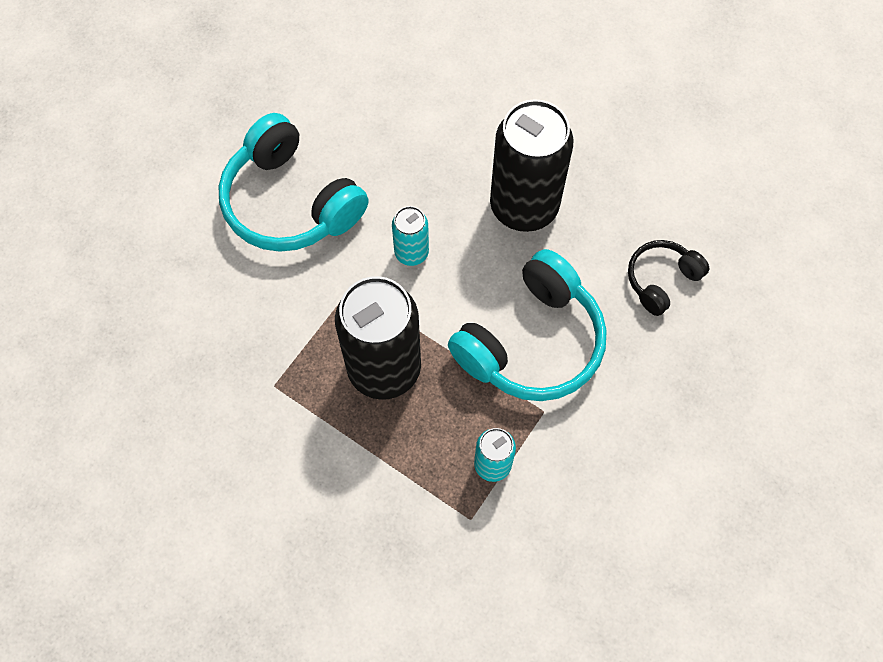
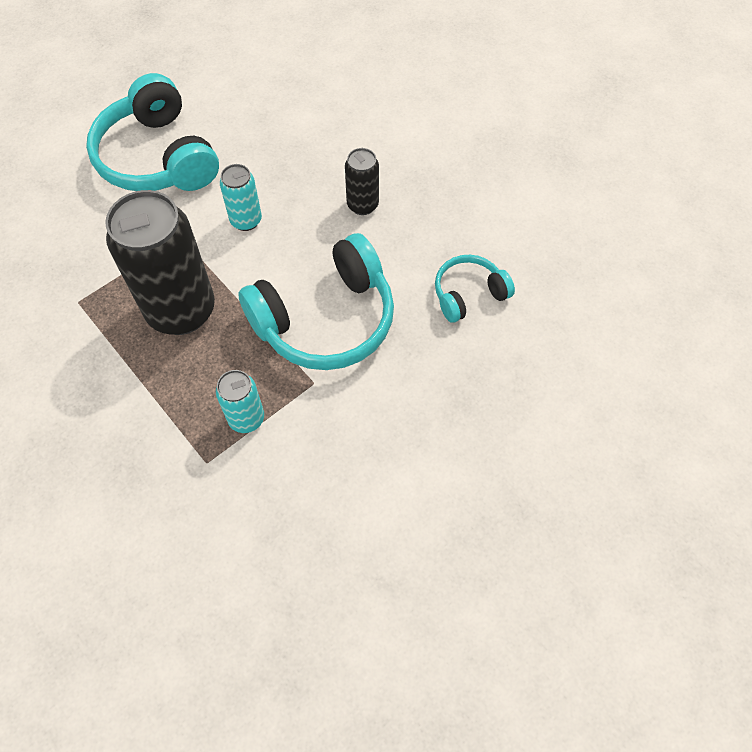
camera: 15 degrees right, 5 degrees down
black can [490,99,574,232] -> black can [345,148,379,215], size x0.49
black headphones [628,240,709,316] -> turquoise headphones [435,255,515,323]

